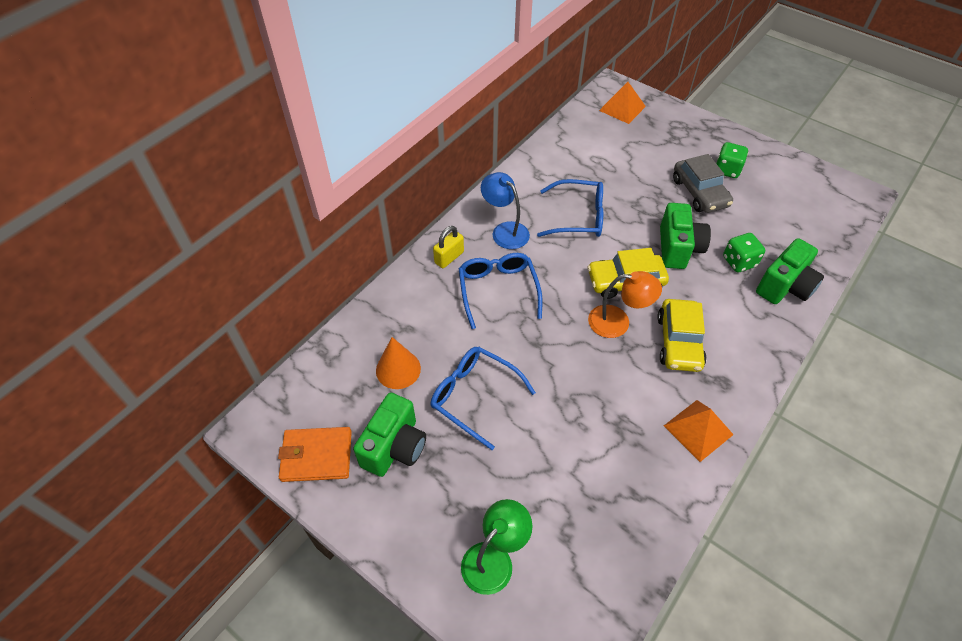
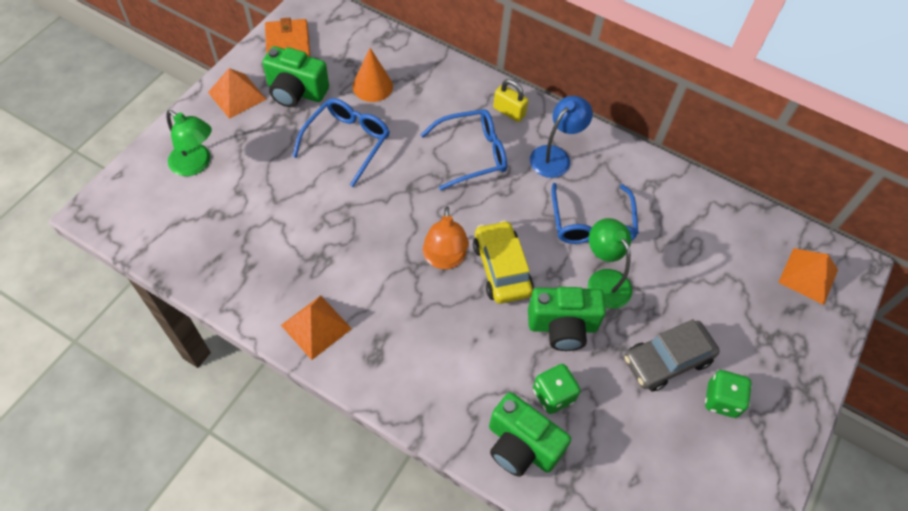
camera: 80 degrees right, 5 degrees up
yellow car [657,299,707,372] -> none
none -> orange pyramid [208,68,266,119]
none -> green lamp [588,218,632,309]

